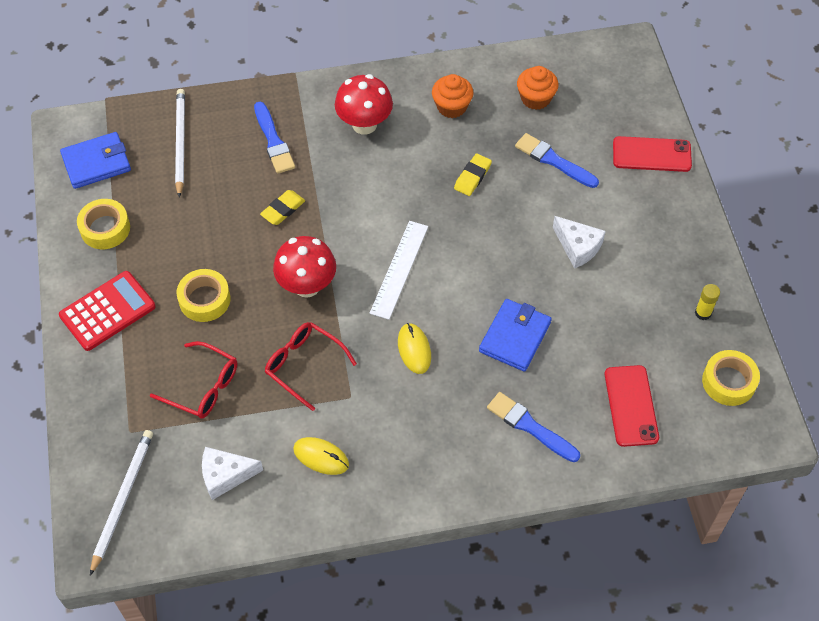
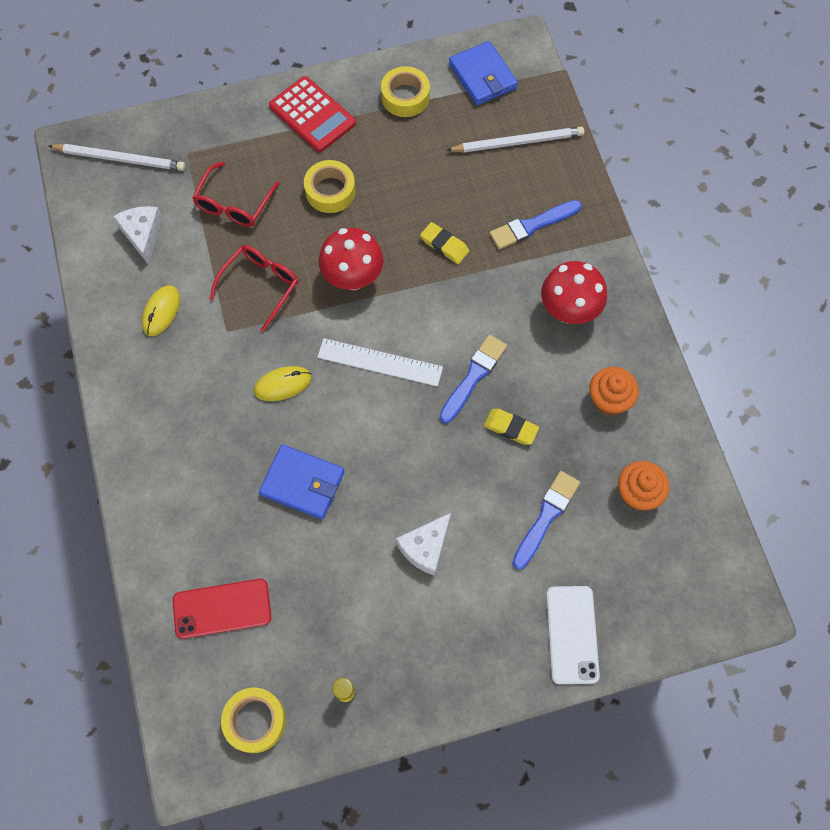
camera: 85 degrees right, 10 degrees up
blue brush [487,392,580,462] -> blue brush moved to [439,335,507,424]
red phone [613,136,692,172] -> white phone [546,586,600,684]

